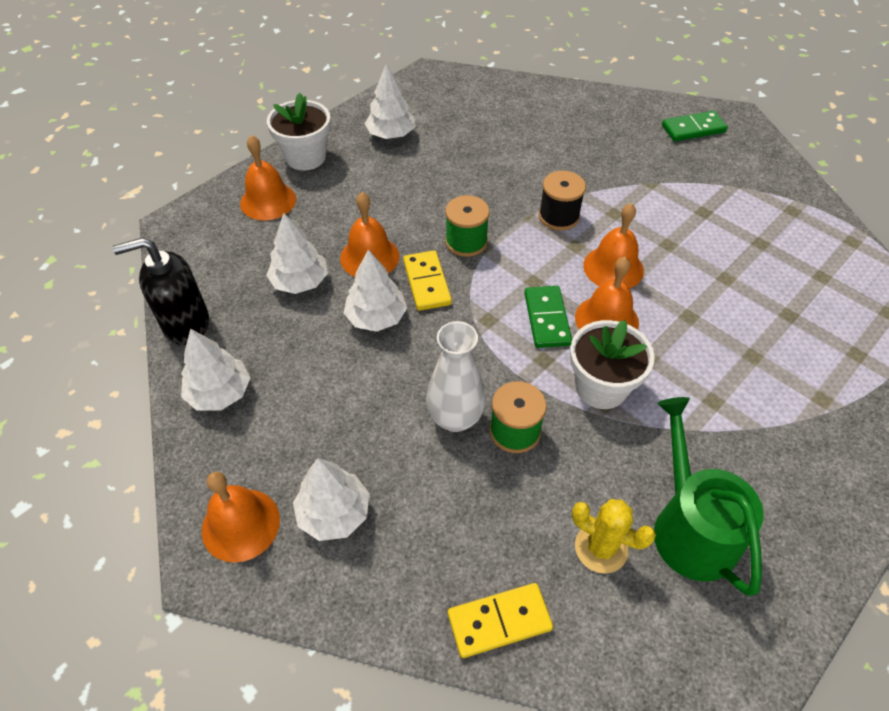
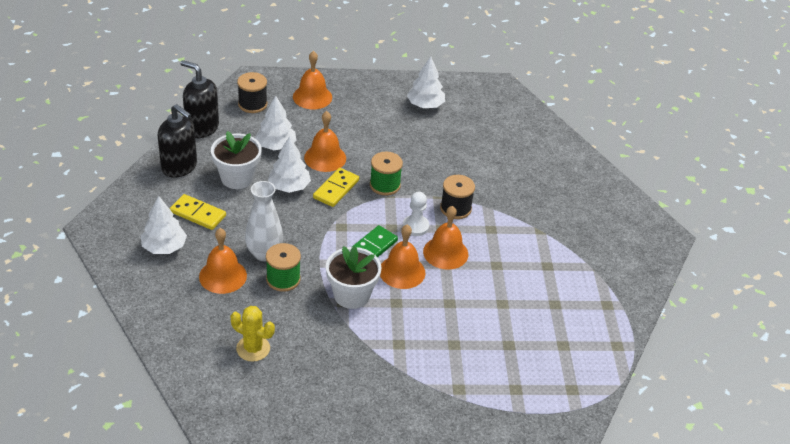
camera: 40 degrees right, 10 degrees down
white tree [181,328,250,411] -> black soap dispenser [158,104,197,178]
orange bell [202,472,280,563] -> orange bell moved to [199,228,247,294]
white flower pot [267,93,331,170] -> white flower pot moved to [211,131,262,189]
yellow domino [448,583,553,658] -> yellow domino moved to [170,194,226,230]
yellow cactus [572,499,656,574] -> yellow cactus turned 45 degrees counterclockwise [231,306,275,362]
green watering can [654,397,764,596] -> none
green domino [662,111,728,142] -> none
none -> black spool [237,72,267,113]
none -> white pawn [403,192,429,236]

